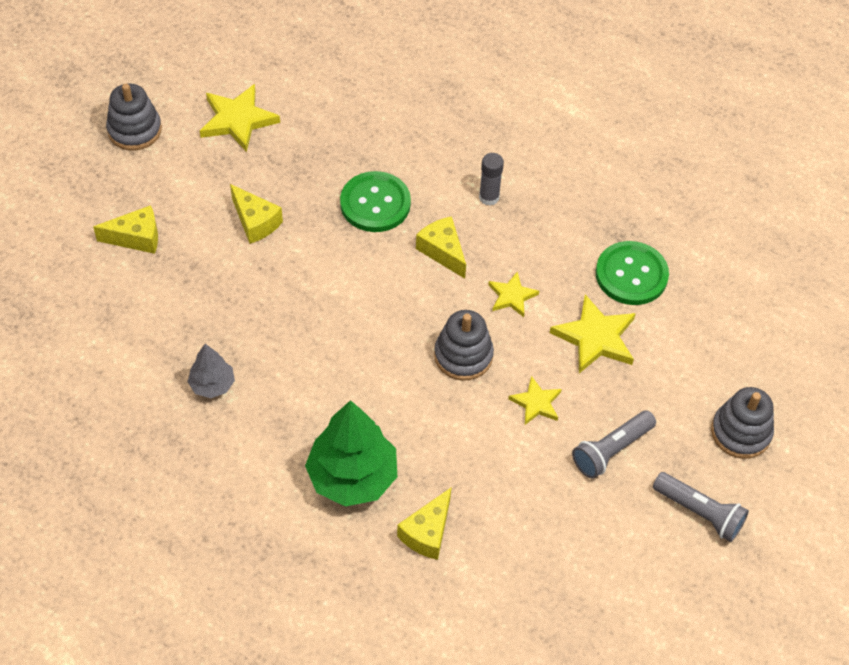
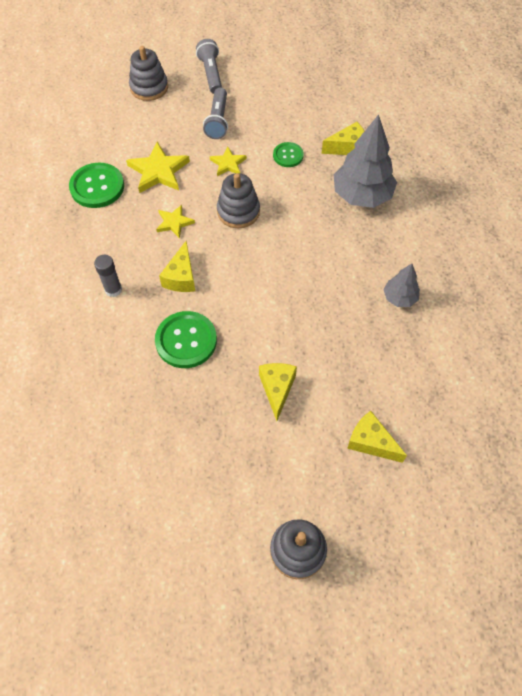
camera: 135 degrees left, 5 degrees up
yellow star [200,84,280,152] -> none
green tree [305,400,397,507] -> grey tree [334,114,397,208]
grey flashlight [572,410,656,479] -> grey flashlight turned 90 degrees clockwise [203,87,228,139]
none -> green button [273,142,304,167]

